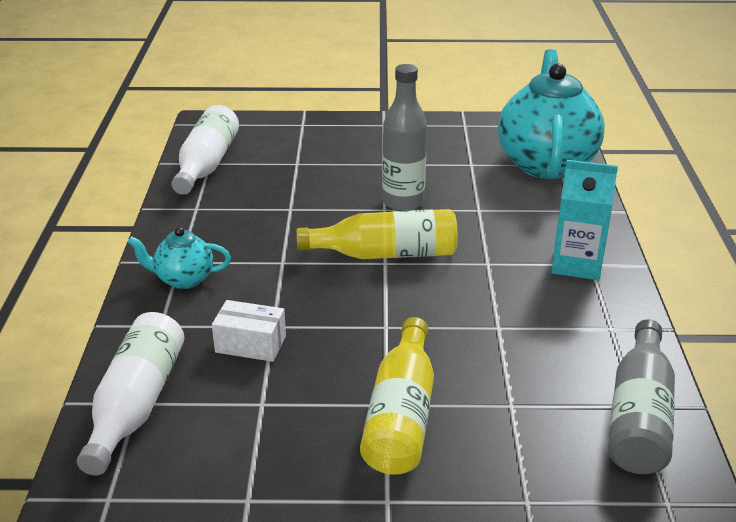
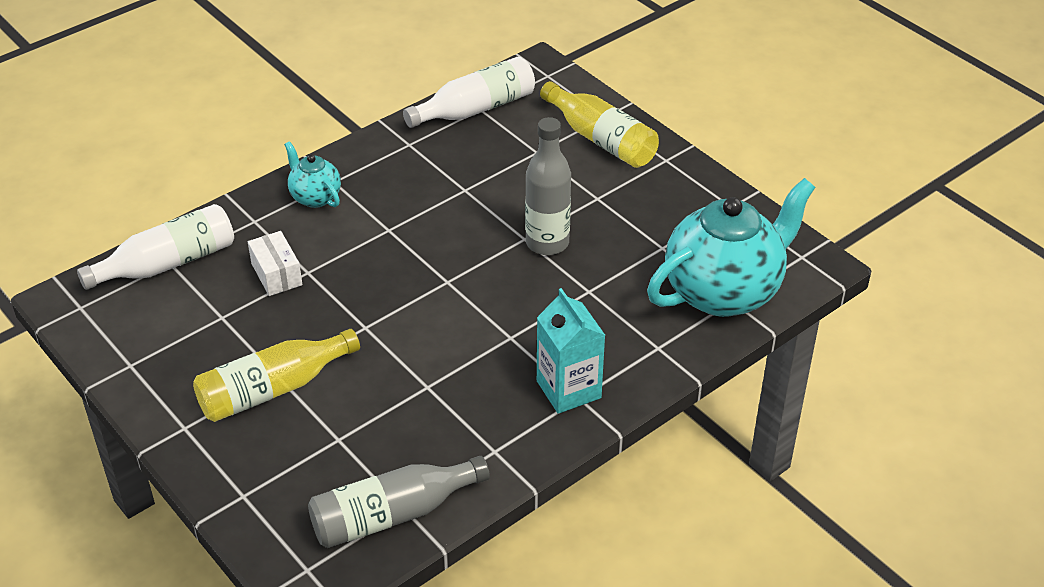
camera: 50 degrees right, 10 degrees up
yellow bottle [296,209,458,259] -> yellow bottle moved to [540,81,659,168]

